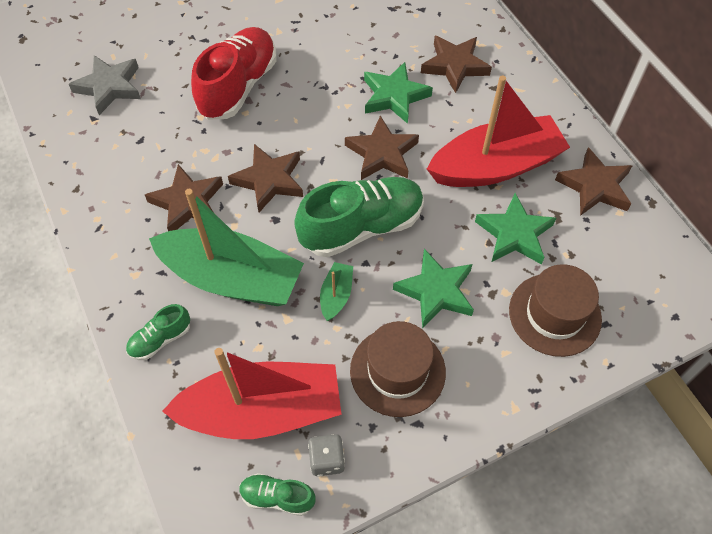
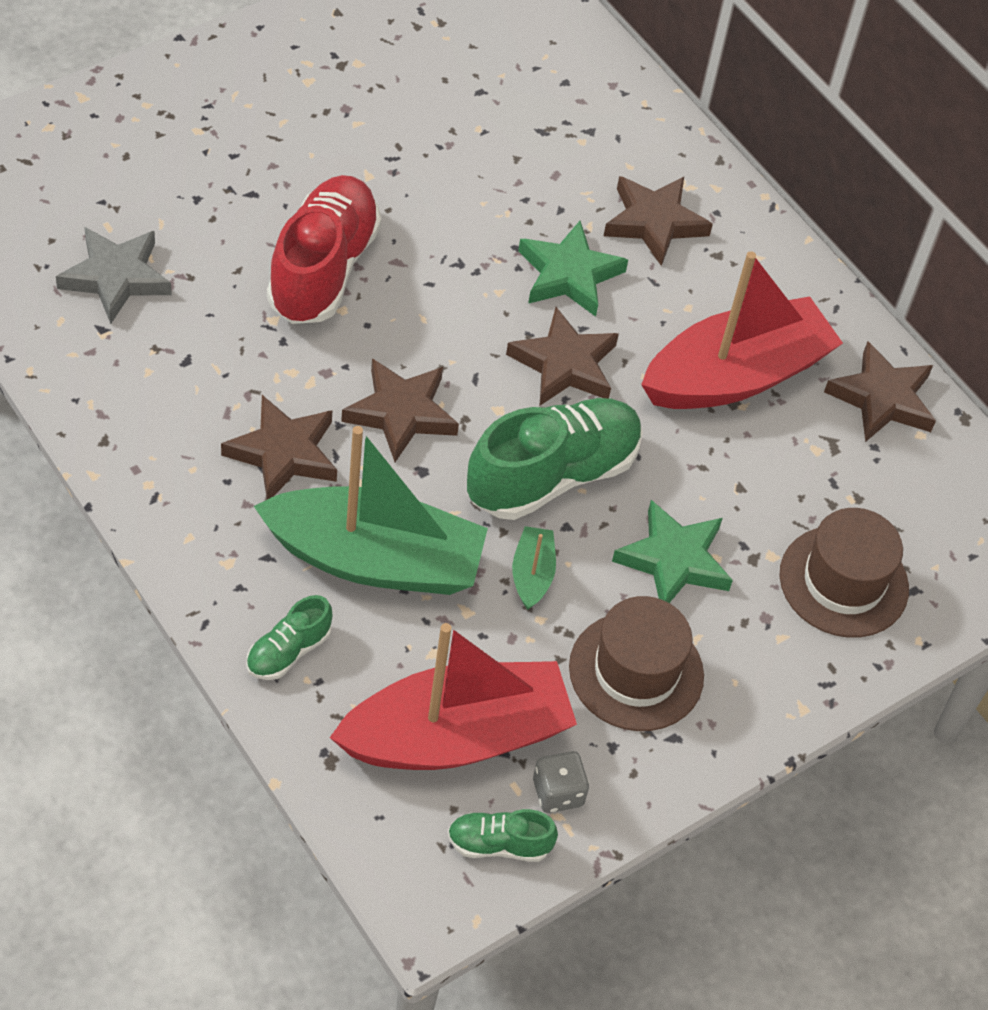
camera: 15 degrees left, 5 degrees down
green star [475,193,556,265] -> none

